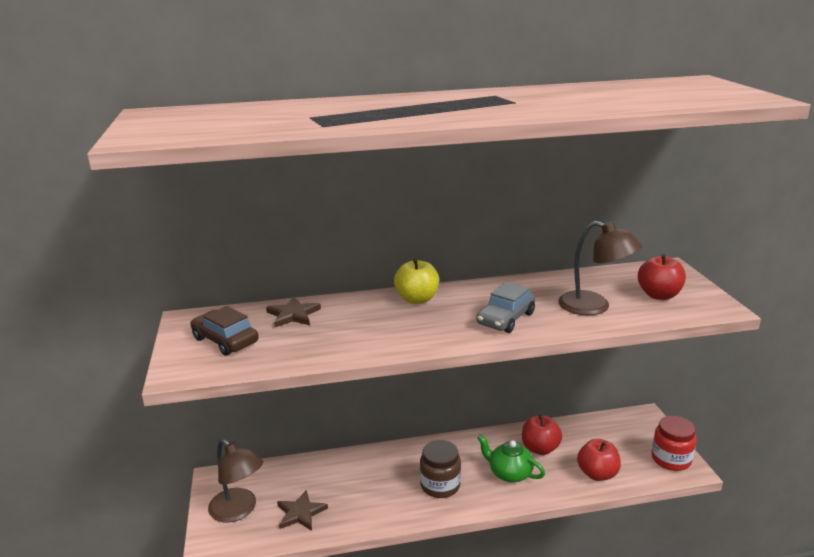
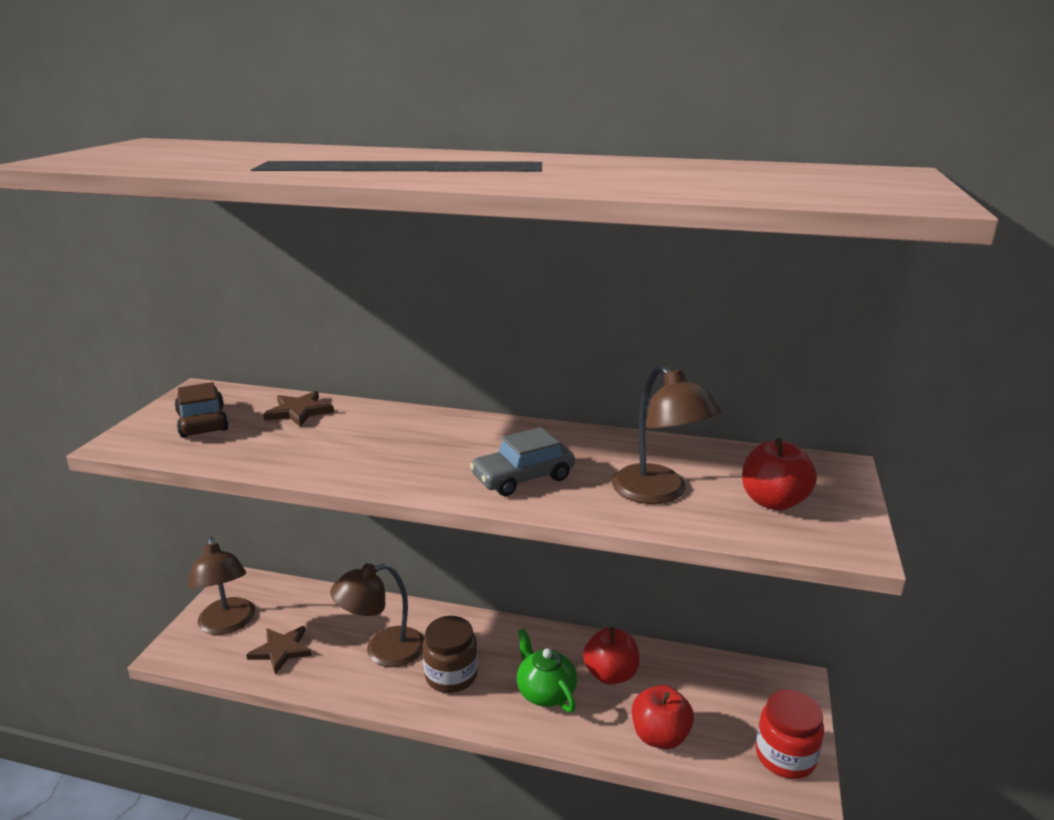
camera: 25 degrees right, 0 degrees up
yellow apple [394,258,439,304] -> none
none -> brown lamp [330,563,424,667]

